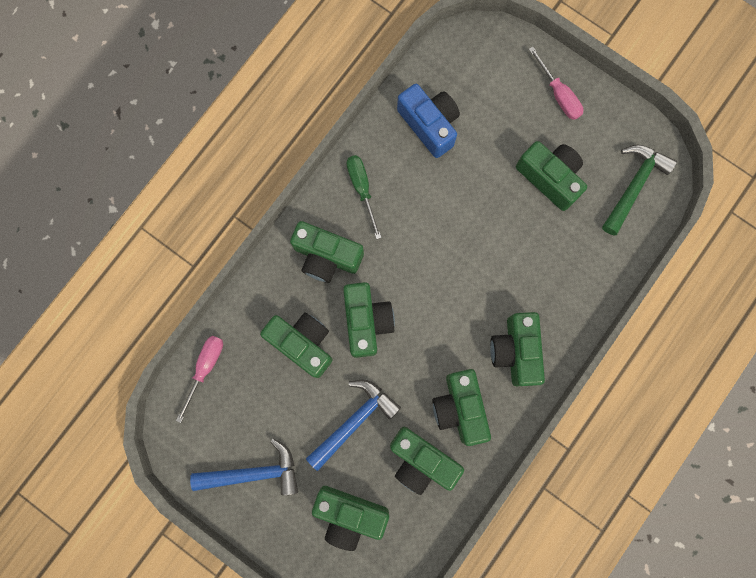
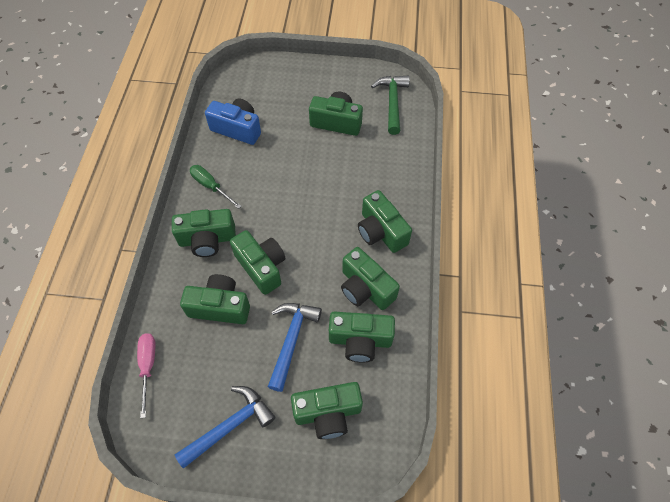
camera: 30 degrees left, 20 degrees down
pink screwdriver [529,47,583,120] -> none

